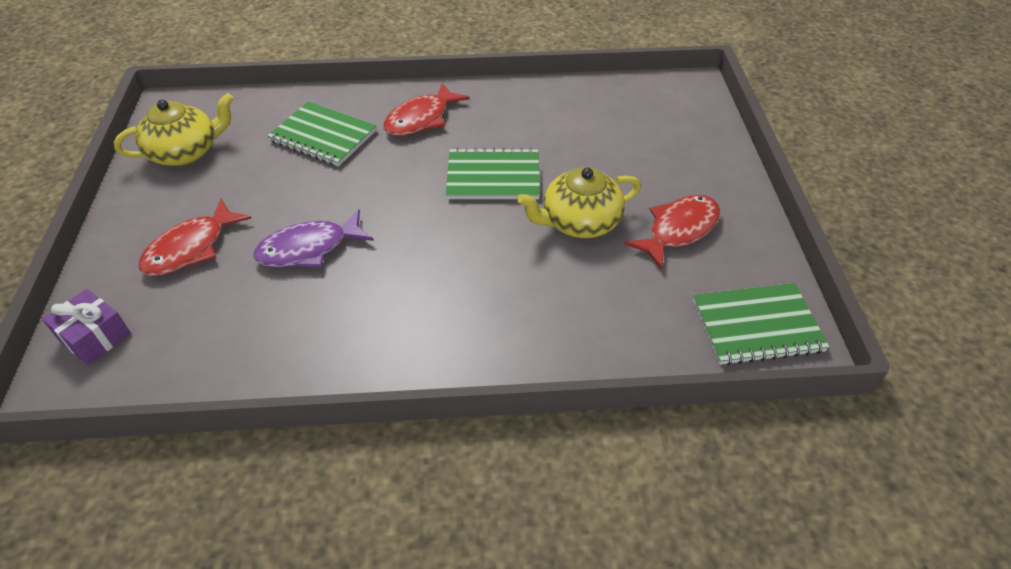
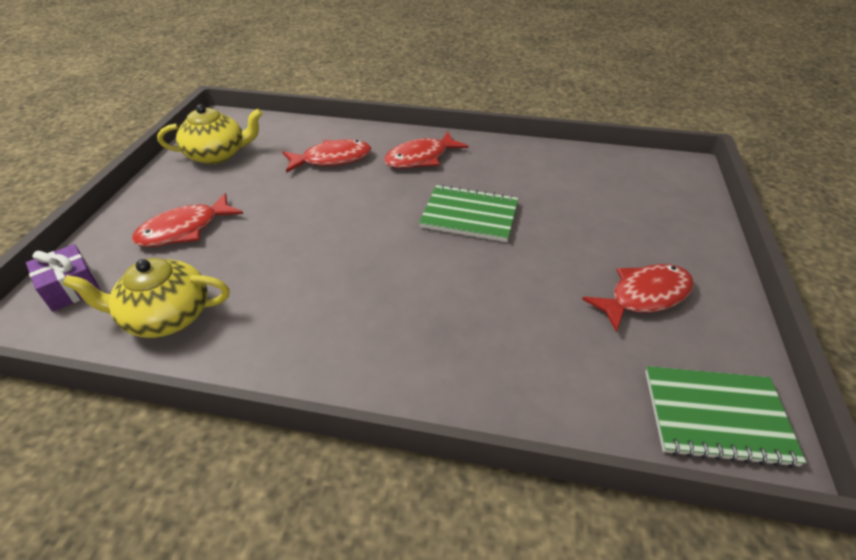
camera: 15 degrees right, 5 degrees down
purple fish [253,209,374,268] -> none
green notebook [267,101,376,167] -> red fish [282,140,372,173]
yellow teapot [517,167,641,238] -> yellow teapot moved to [63,258,230,338]

